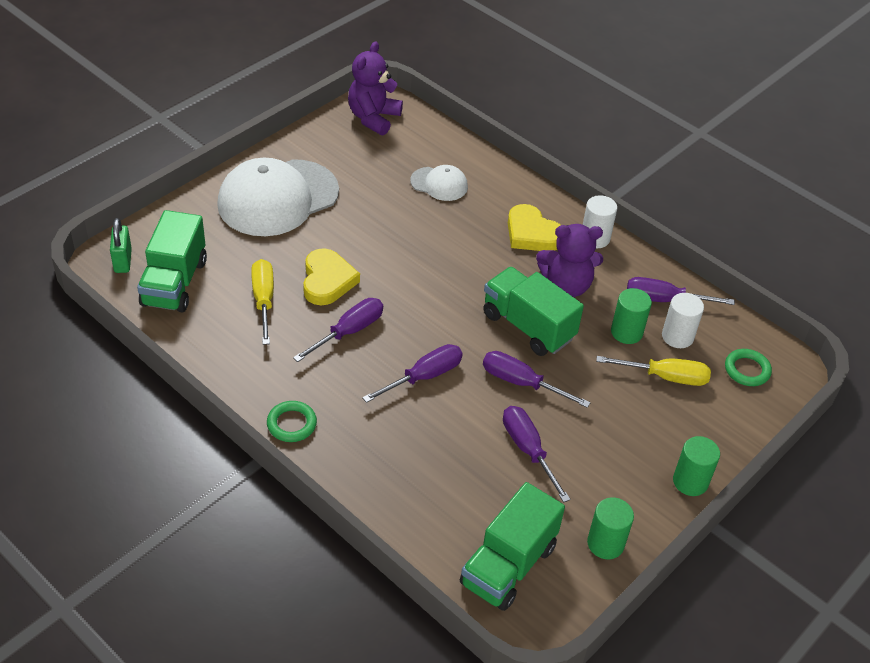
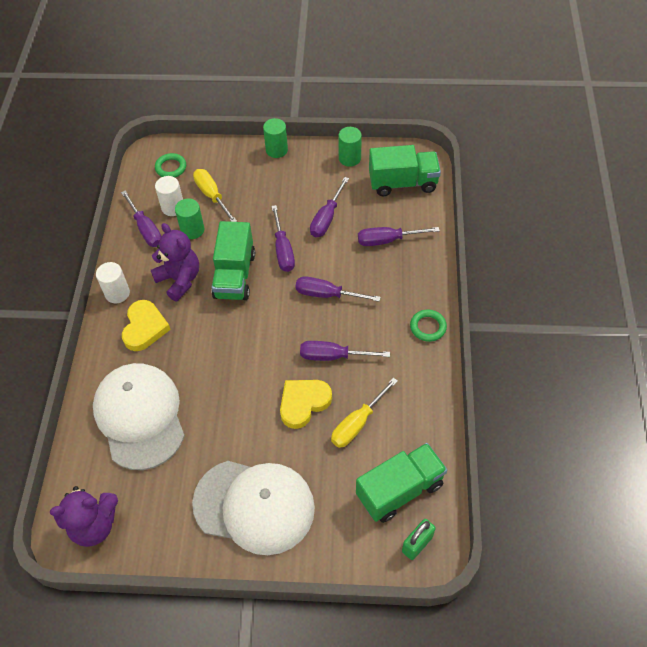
camera: 125 degrees left, 10 degrees up
white cap [410,165,468,201] -> white cap [93,363,185,470], size x2.09
none -> purple screwdriver [358,227,440,246]

